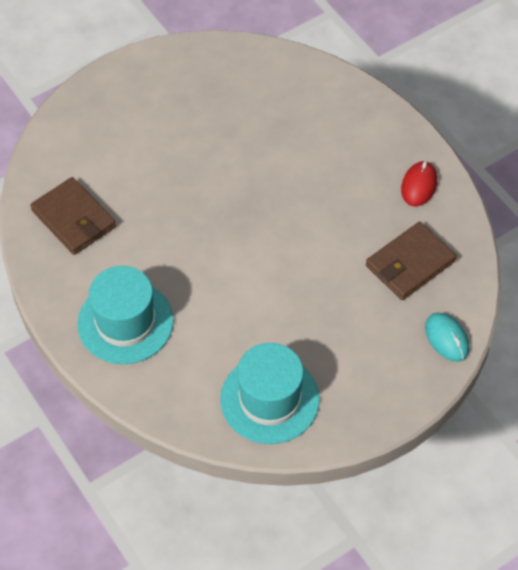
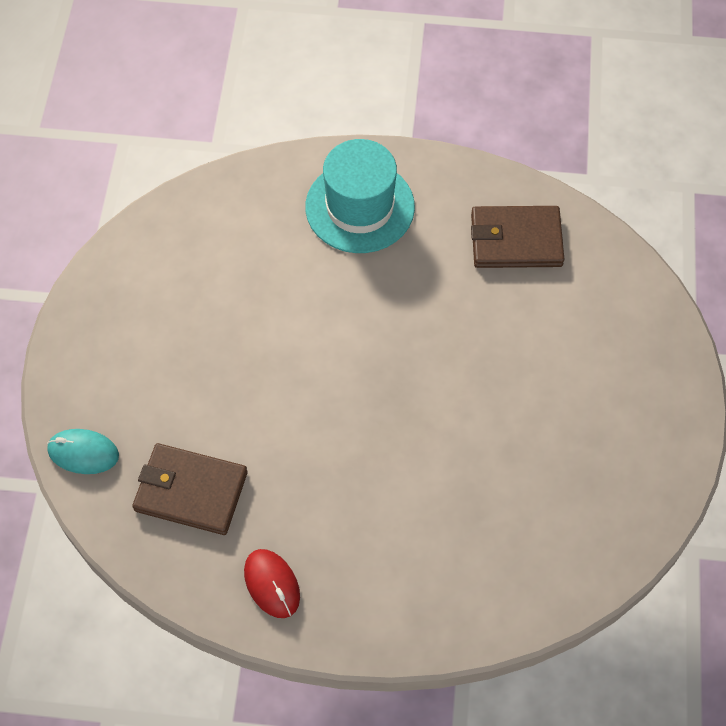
camera: 130 degrees right, 5 degrees up
turquoise hat [220,343,320,444] -> none
brown wallet [366,222,457,300] -> brown wallet turned 75 degrees counterclockwise [132,443,248,535]

